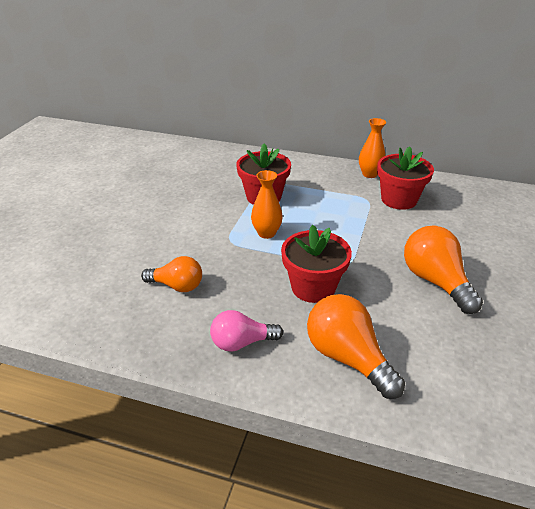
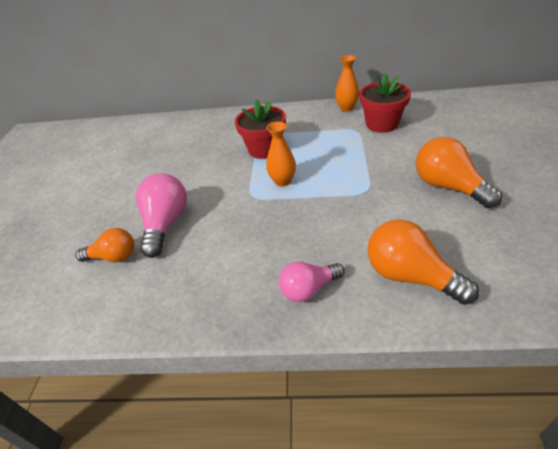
camera: 10 degrees left, 5 degrees up
orange light bulb [141,256,202,292] -> orange light bulb moved to [76,228,134,262]
red flower pot [281,225,352,303] -> none
none -> pink light bulb [136,173,187,258]

